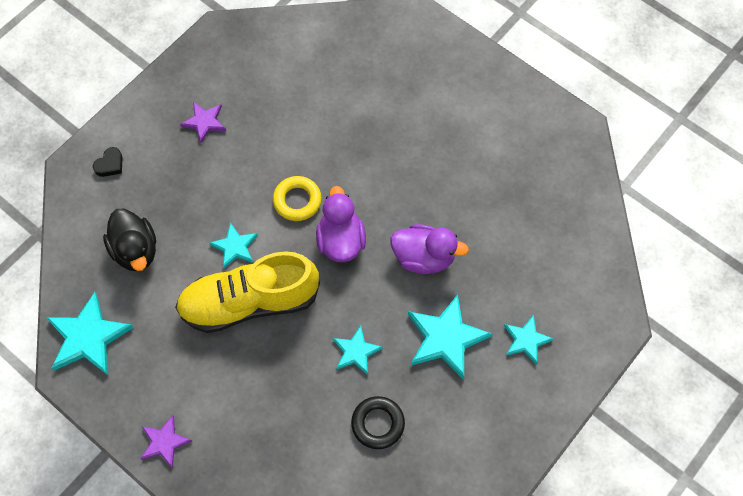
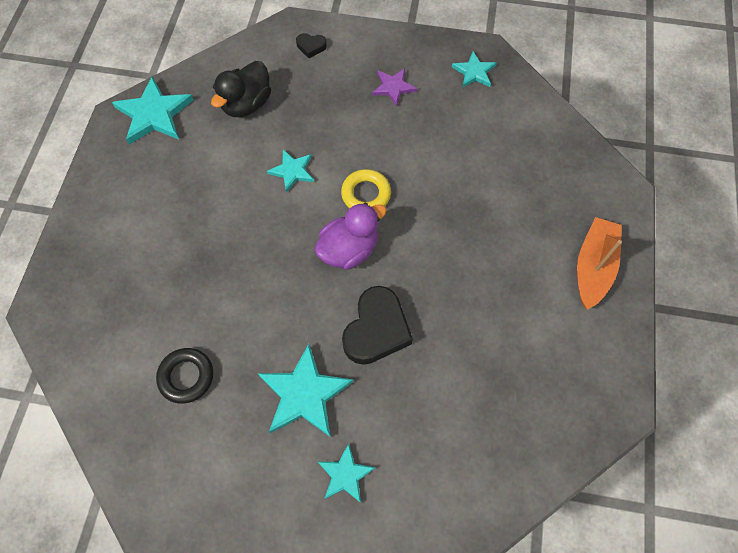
camera: 60 degrees right, 0 degrees up
purple star [140,415,192,469] -> none
yellow shoe [175,251,320,333] -> none
turquoise star [333,326,383,375] -> turquoise star moved to [452,51,496,88]
purple duck [390,224,469,274] -> black heart [342,286,413,365]
none -> orange boat [577,217,622,310]

